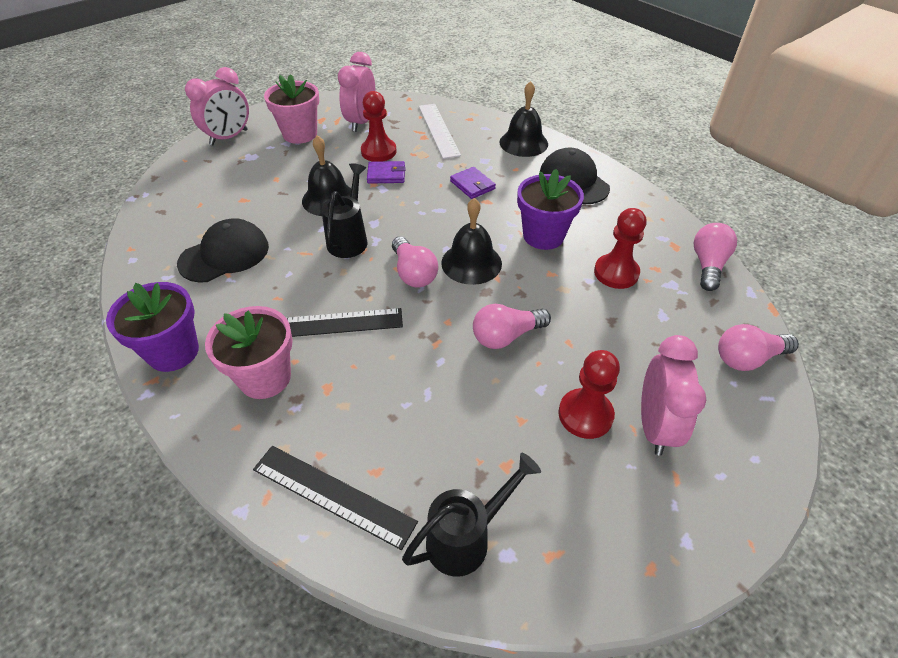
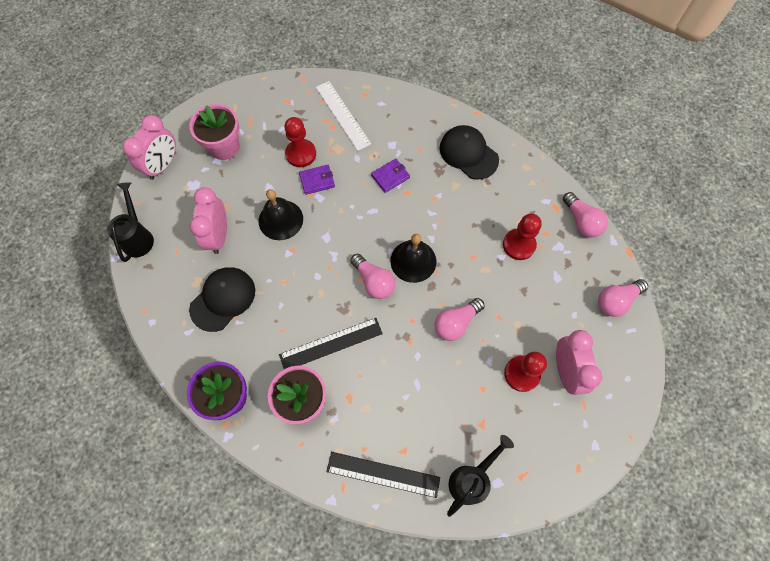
camera: 15 degrees left, 20 degrees up
black watering can [321,163,367,258] -> black watering can moved to [107,182,154,262]
pink clock [338,52,376,132] -> pink clock moved to [190,187,227,254]
purple wallet [450,167,496,199] -> purple wallet turned 75 degrees counterclockwise [371,159,410,193]
black bell [500,81,548,157] -> none
purple flower pot [517,169,584,250] -> none
pink light bulb [694,223,737,291] -> pink light bulb turned 150 degrees clockwise [563,192,608,237]

